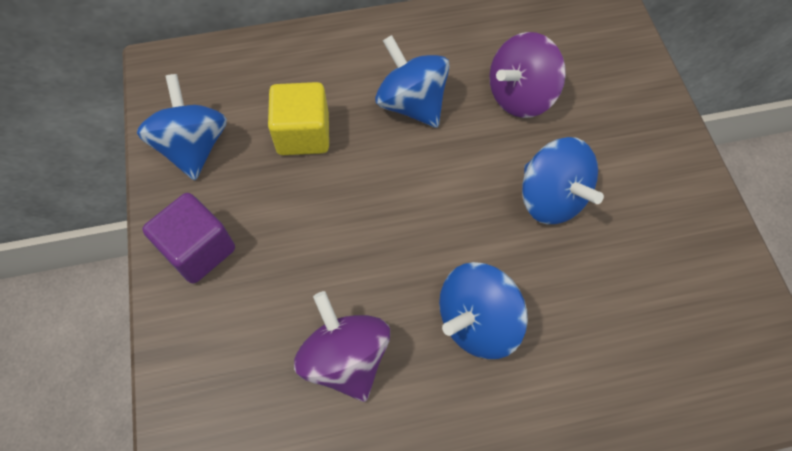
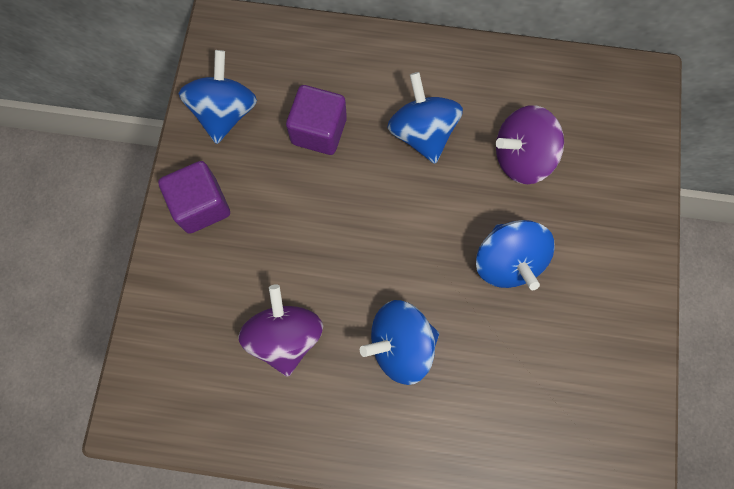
camera: 20 degrees right, 10 degrees up
yellow cube [268,82,329,155] -> purple cube [286,85,347,155]

